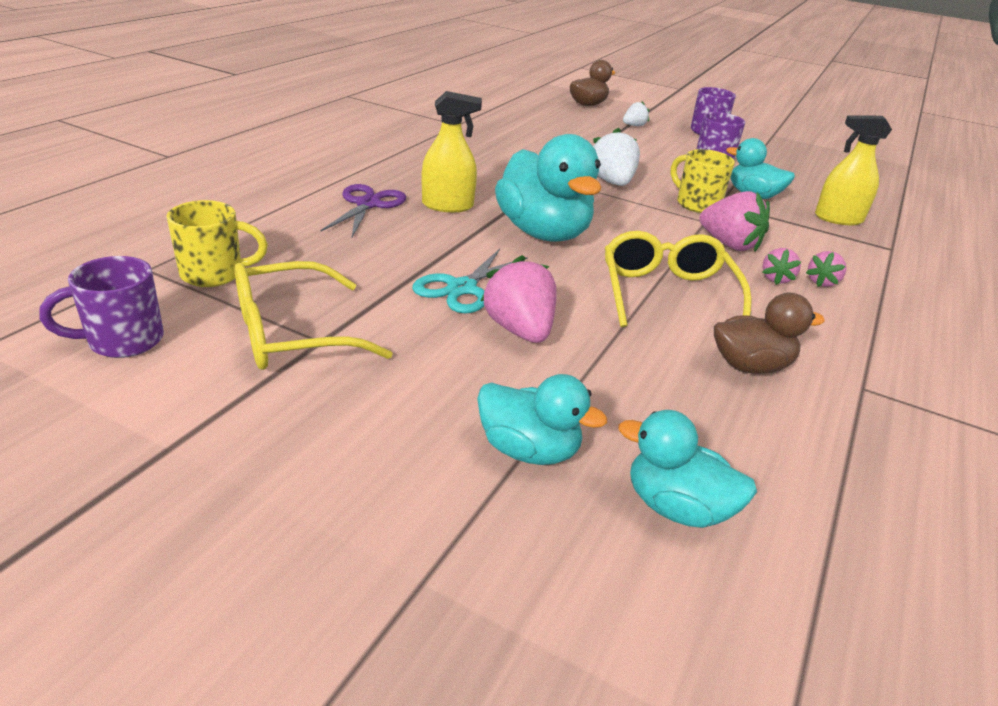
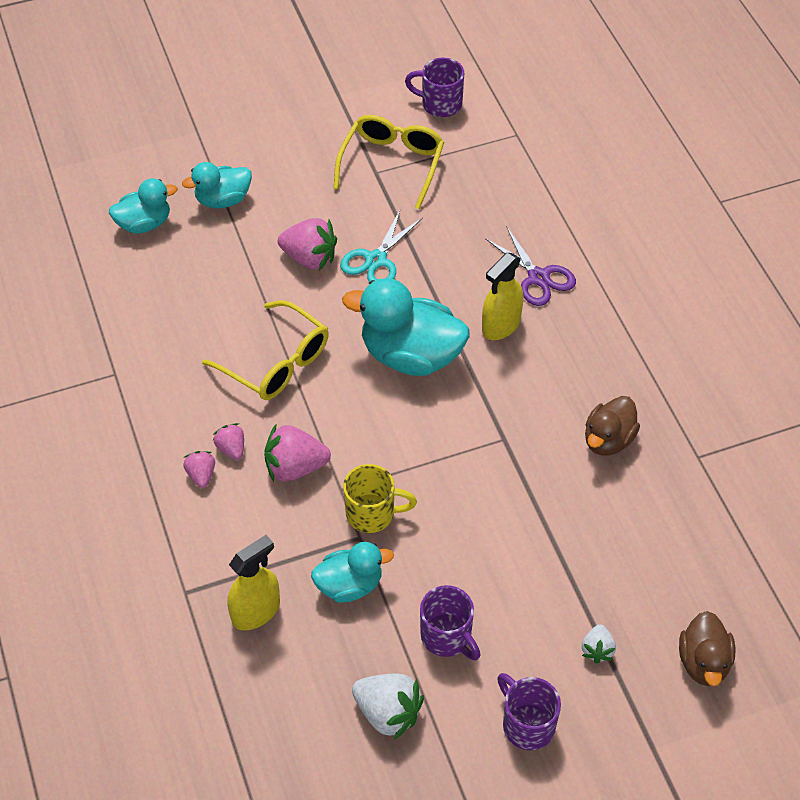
camera: 135 degrees right, 20 degrees up
purple mug [40,256,164,358] -> purple mug turned 90 degrees counterclockwise [405,57,464,117]
yellow mug [166,200,268,287] -> none
turquoise scissors [412,249,528,313] -> turquoise scissors turned 135 degrees counterclockwise [340,208,423,283]
white strawberry [593,128,640,186] -> white strawberry moved to [352,673,424,740]
brown duck [714,292,825,374] -> brown duck moved to [585,396,640,456]

